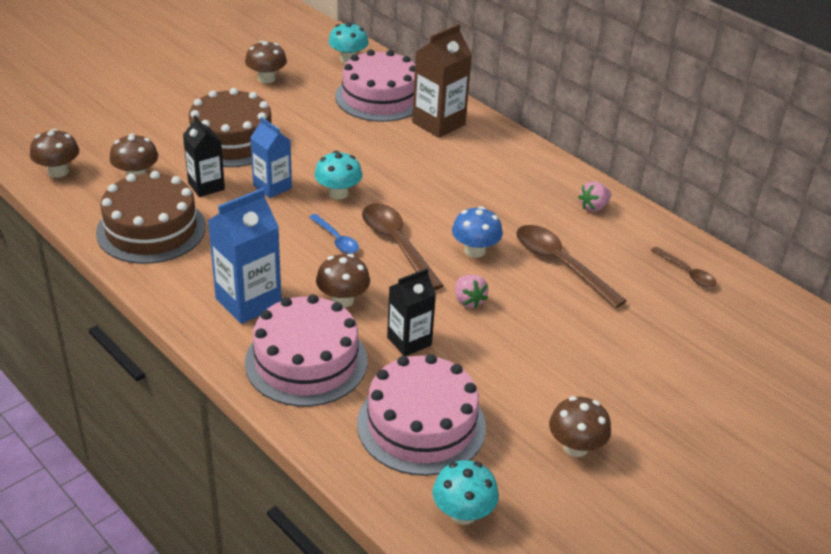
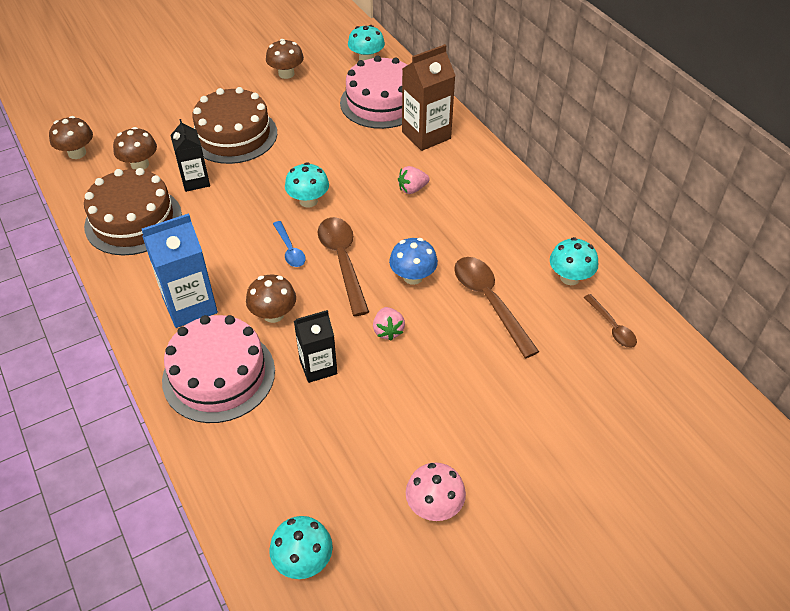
camera: 15 degrees right, 10 degrees up
blue carton [250,117,292,198] -> none
pink cake [357,354,486,476] -> none
brown mushroom [549,396,611,457] -> pink mushroom [406,463,466,521]
pink strawberry [578,181,611,212] -> pink strawberry moved to [398,166,430,194]
none -> turquoise mushroom [550,237,598,285]

